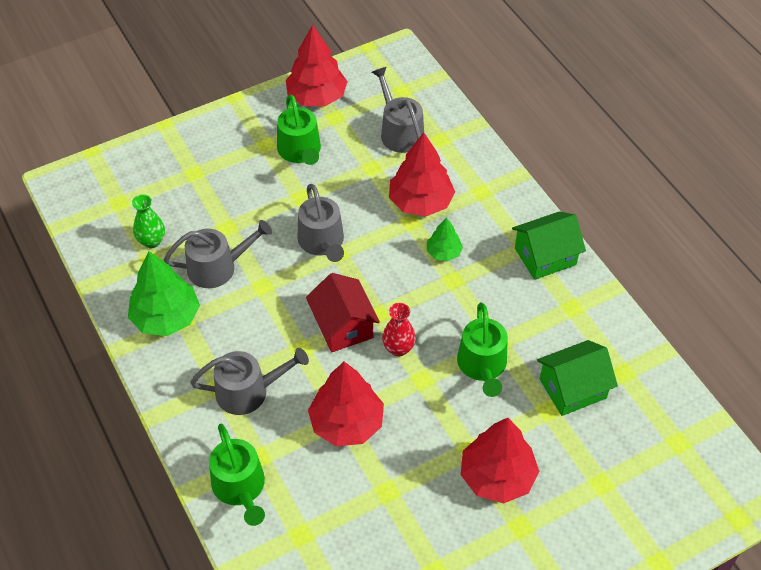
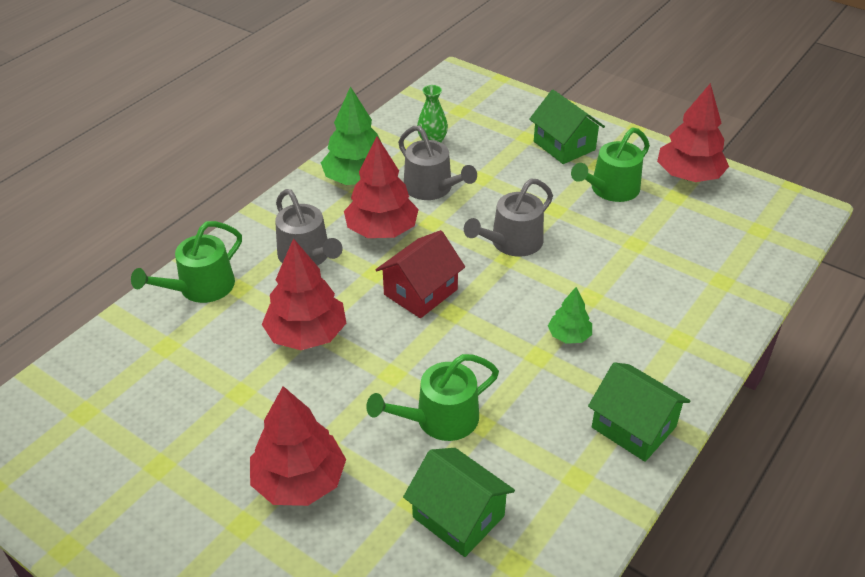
camera: 65 degrees right, 10 degrees down
grey watering can [372,67,424,153] -> none
red vase [382,303,416,357] -> none
red tree [389,132,455,216] -> red tree moved to [344,136,419,238]
none -> green house [529,90,605,164]

